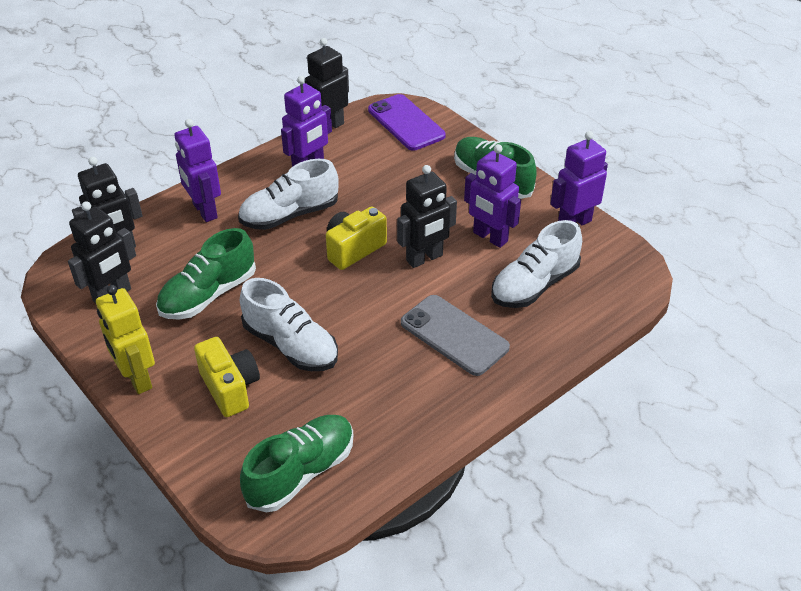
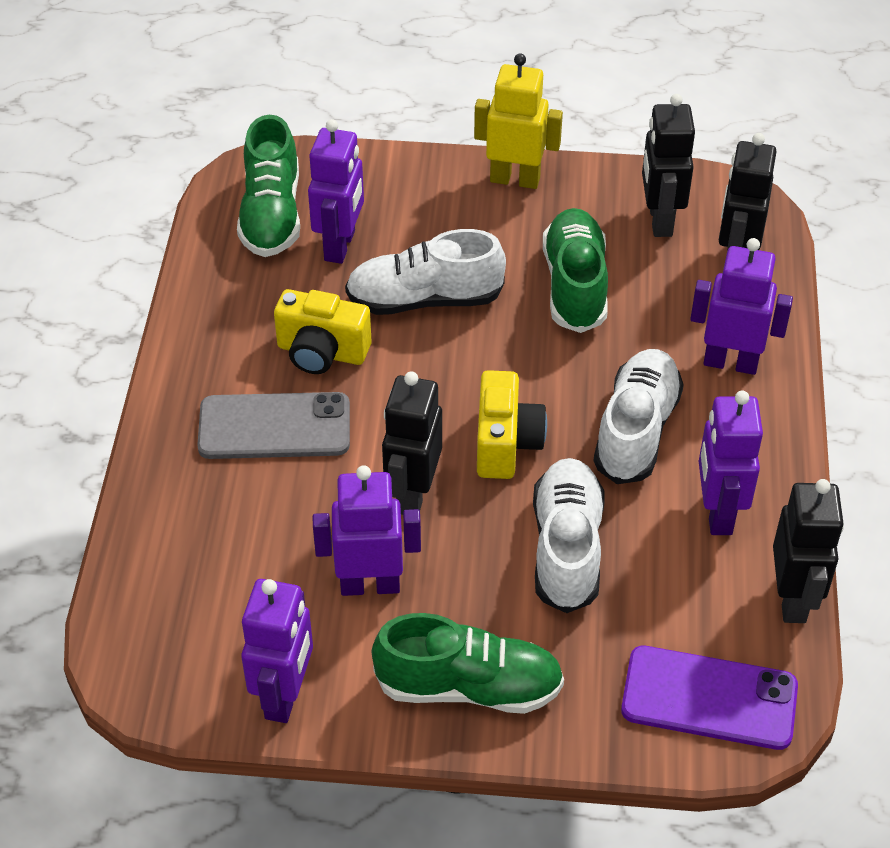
camera: 135 degrees right, 5 degrees up
yellow camera [194,337,260,417] -> yellow camera moved to [274,289,371,374]
white shoe [491,220,582,308] -> white shoe moved to [533,458,605,613]
none -> purple robot [308,119,364,264]

